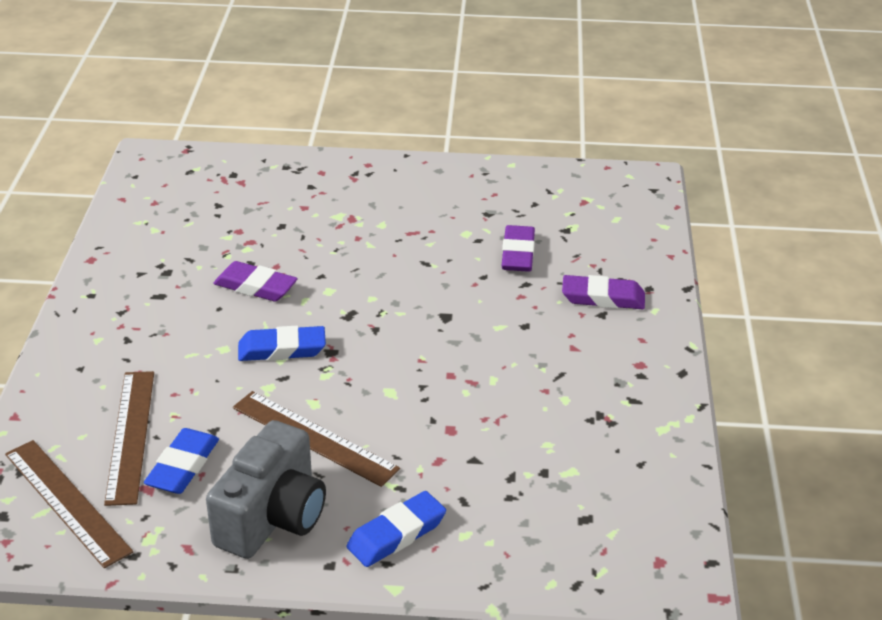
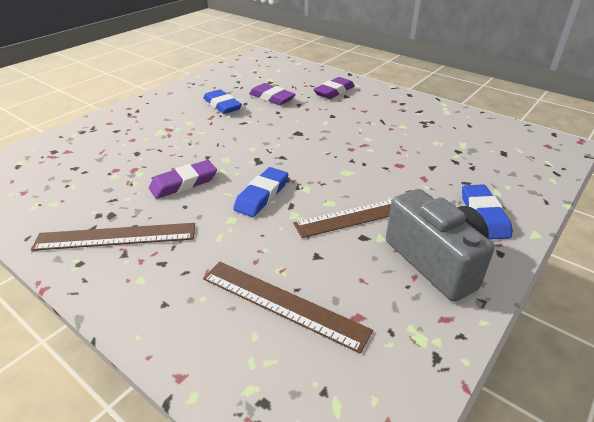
camera: 55 degrees left, 0 degrees up
brown ruler [5,440,133,568] -> brown ruler moved to [31,223,195,251]
blue eraser [144,428,219,494] -> blue eraser moved to [203,89,242,114]

